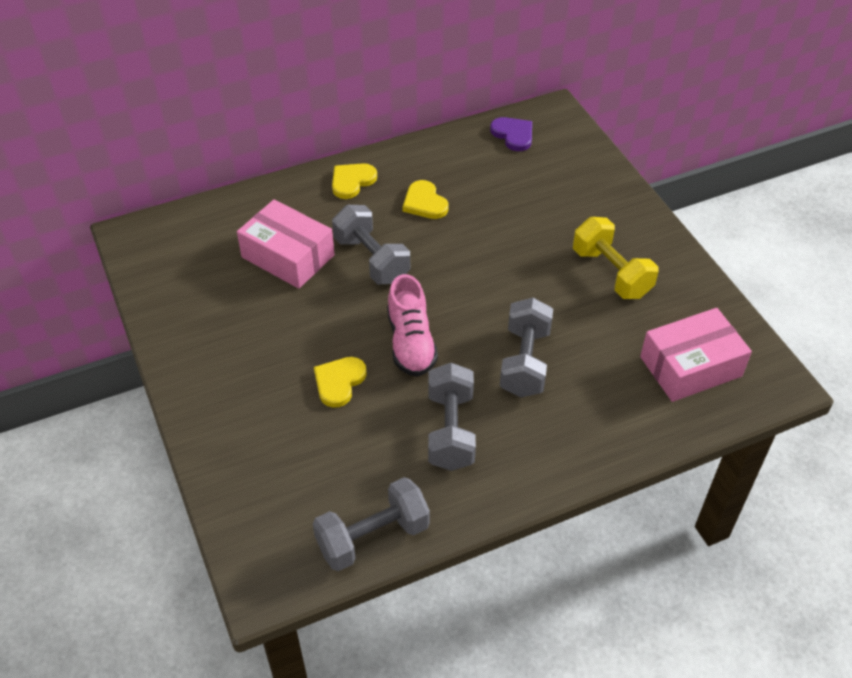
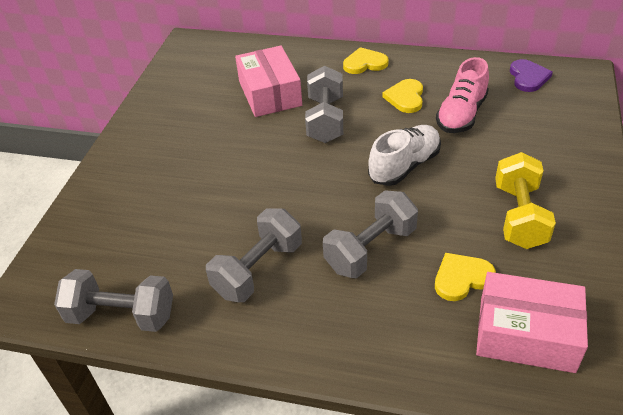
camera: 40 degrees right, 5 degrees down
yellow heart [314,357,367,408] -> yellow heart moved to [435,253,496,301]
pink shoe [387,274,438,377] -> pink shoe moved to [436,57,489,133]
none -> white shoe [368,125,441,186]

